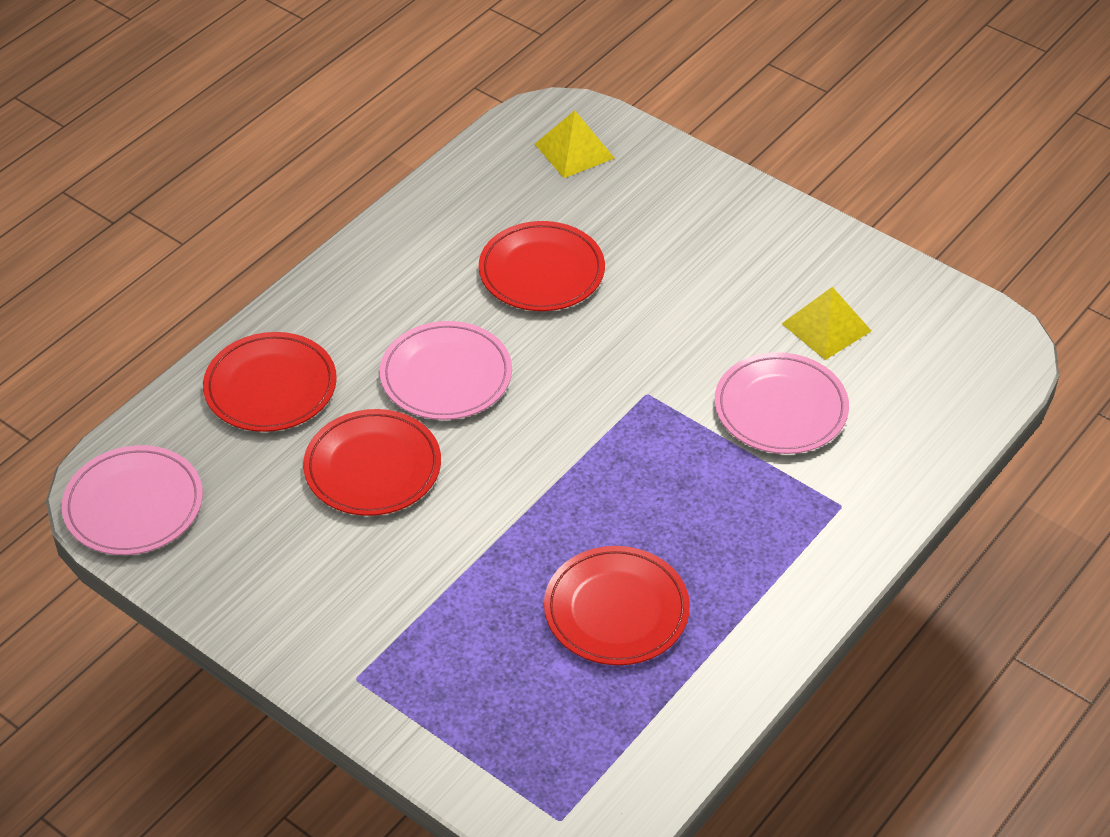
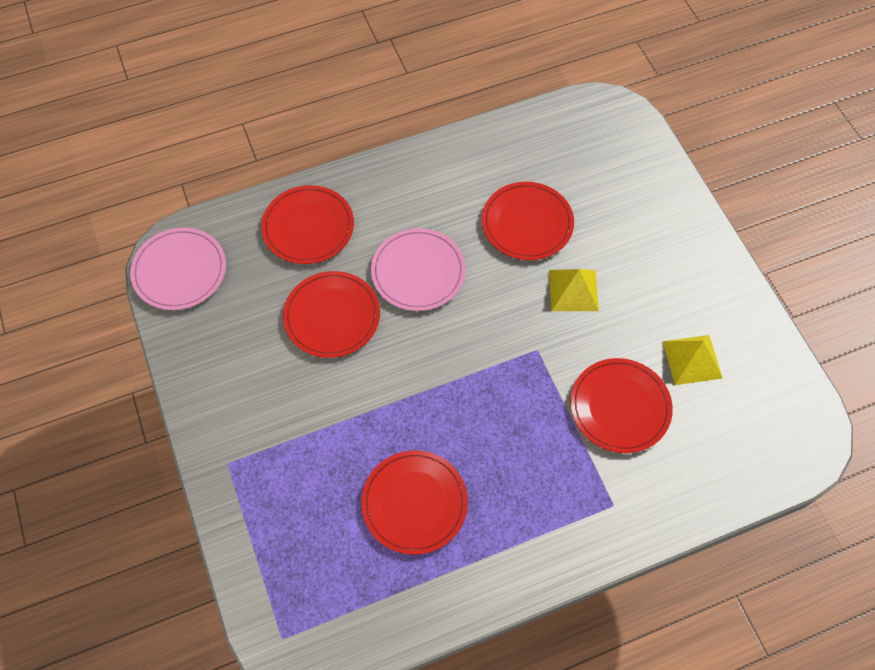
camera: 30 degrees right, 15 degrees up
yellow pyramid [535,111,615,178] -> yellow pyramid moved to [549,269,599,311]
pink plate [715,352,849,454] -> red plate [570,358,673,453]

